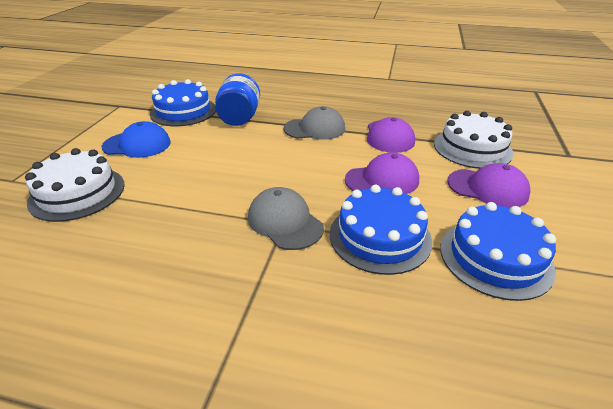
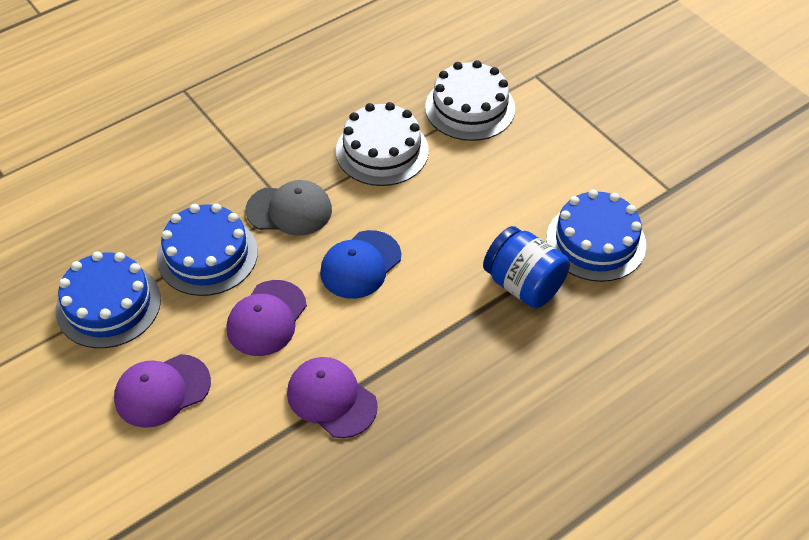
camera: 130 degrees right, 15 degrees up
blue cap [102,121,171,158] -> blue cap moved to [320,230,401,299]
grey cap [284,106,345,140] -> none
white cake [434,111,513,169] -> white cake moved to [336,102,429,186]

